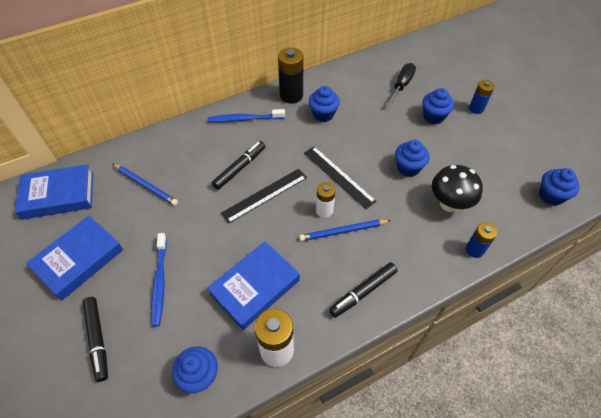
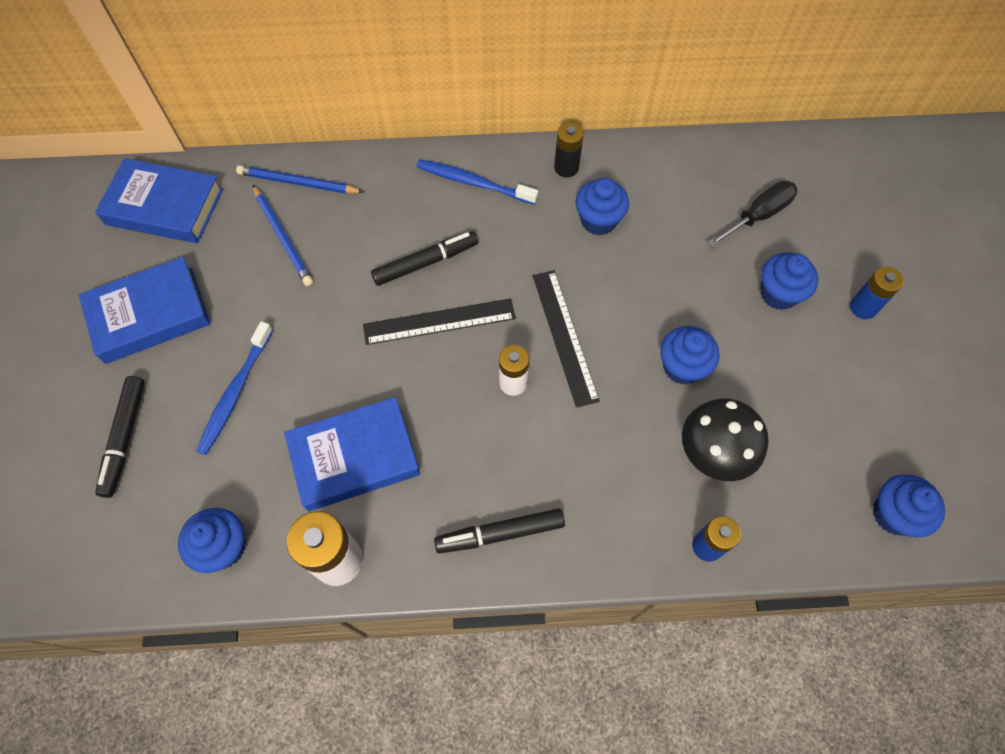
camera: 25 degrees right, 10 degrees up
black battery [278,47,303,103] -> black battery [554,122,584,178], size x0.62
blue pencil [299,219,391,241] -> blue pencil moved to [236,165,364,194]

